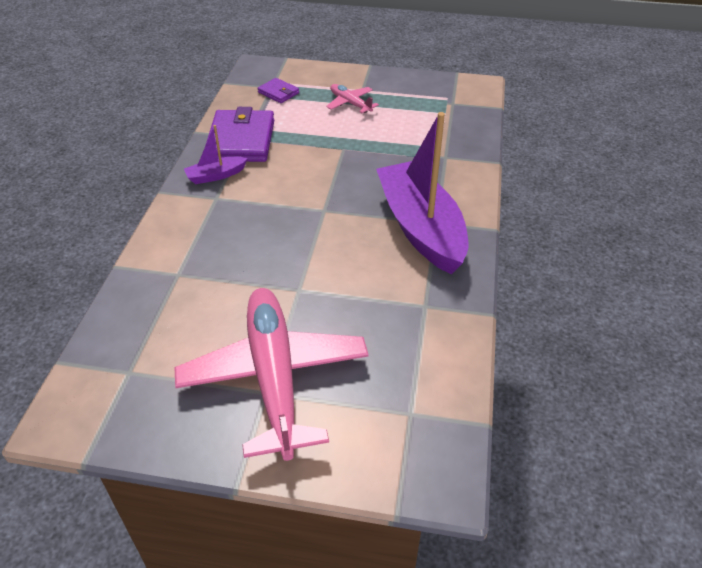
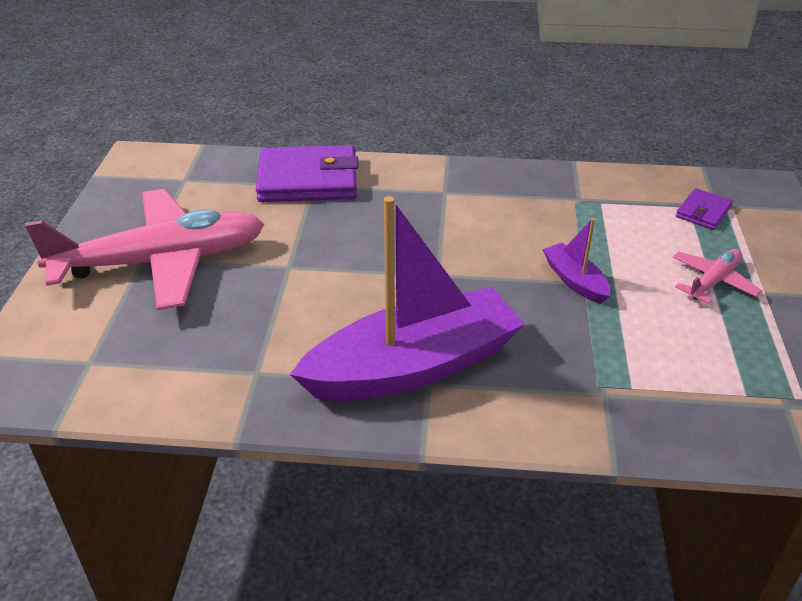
camera: 85 degrees right, 5 degrees down
purple boat [184,125,248,184] -> purple boat moved to [542,218,610,304]
purple wallet [205,107,274,162] -> purple wallet moved to [256,145,359,202]

